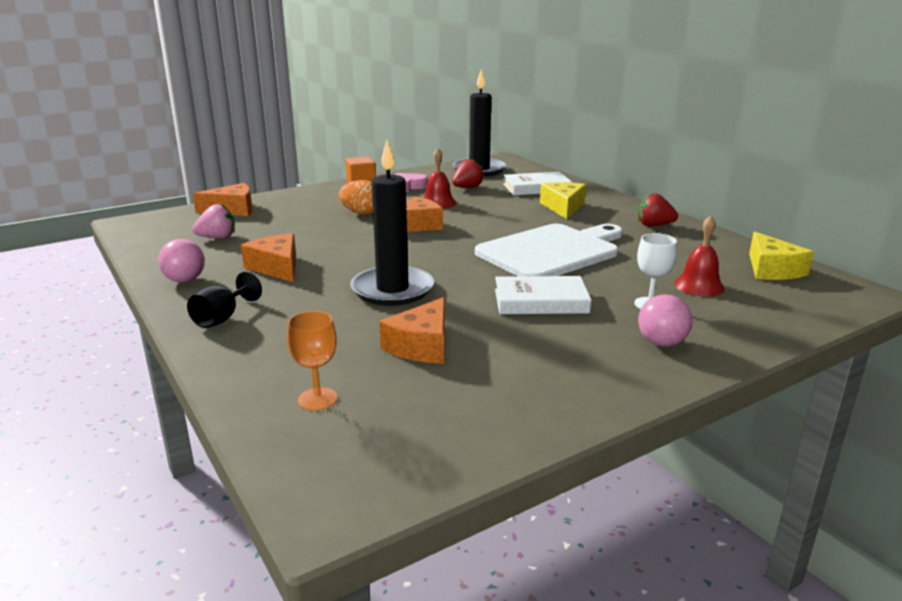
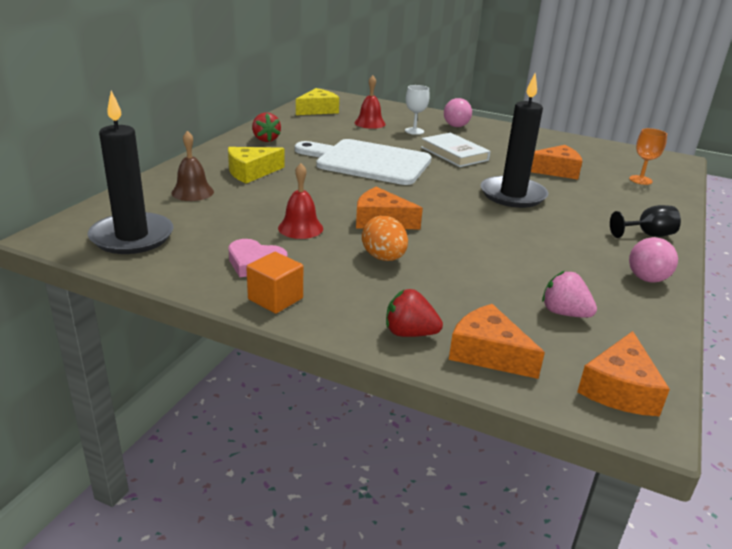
camera: 125 degrees left, 5 degrees up
orange cheese [241,234,296,282] -> orange cheese moved to [577,331,670,416]
red strawberry [452,158,484,188] -> red strawberry moved to [386,289,443,337]
white book [503,172,572,195] -> brown bell [171,131,214,201]

